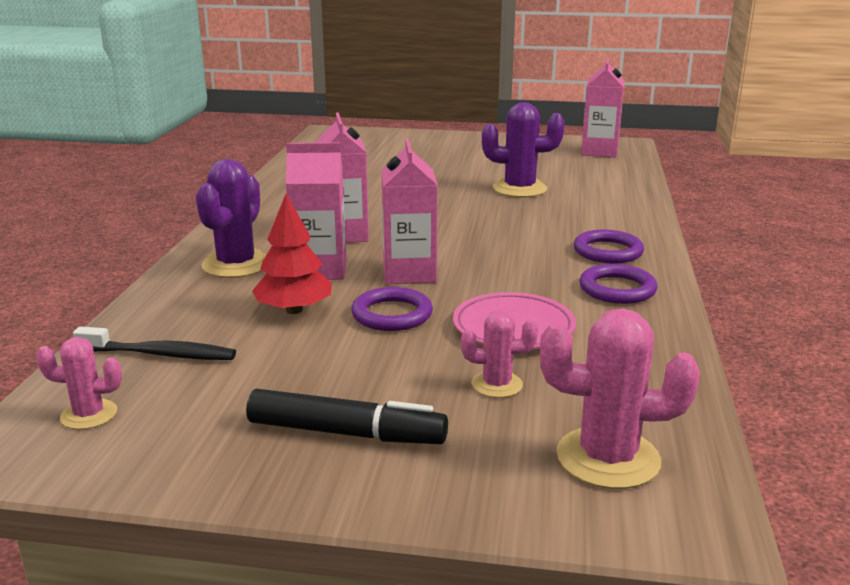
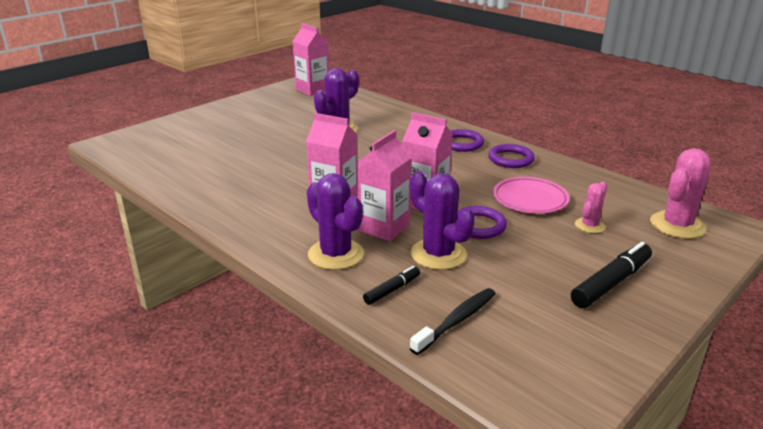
camera: 55 degrees left, 5 degrees up
pink cactus [36,337,122,430] -> none
red tree [252,194,332,314] -> purple cactus [410,171,475,270]
none -> black marker [363,266,420,305]

